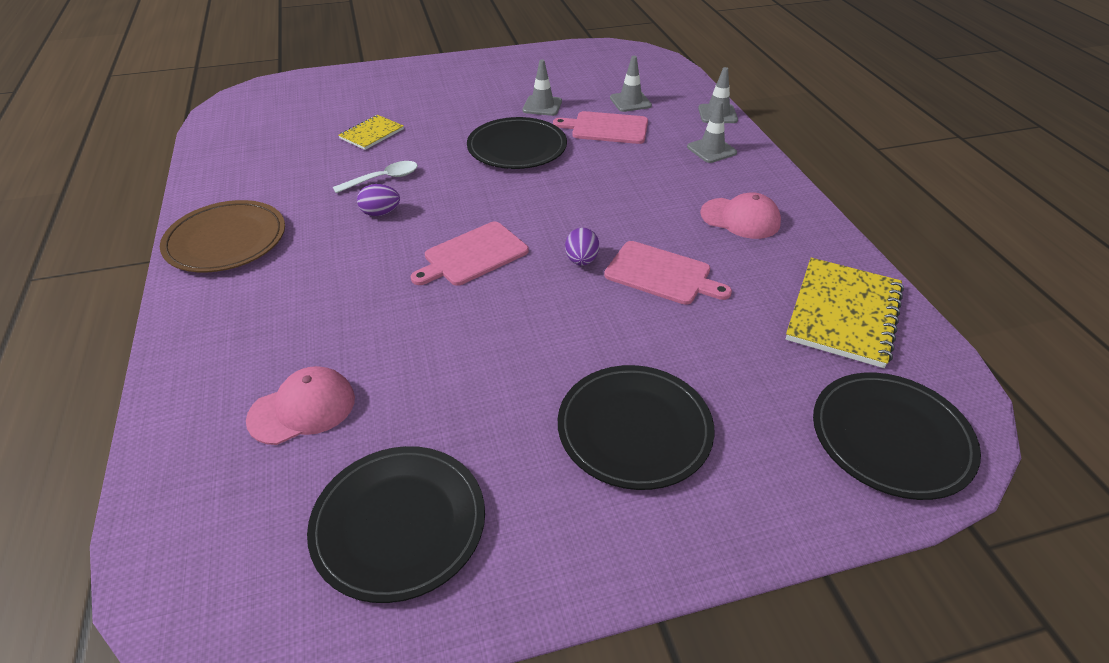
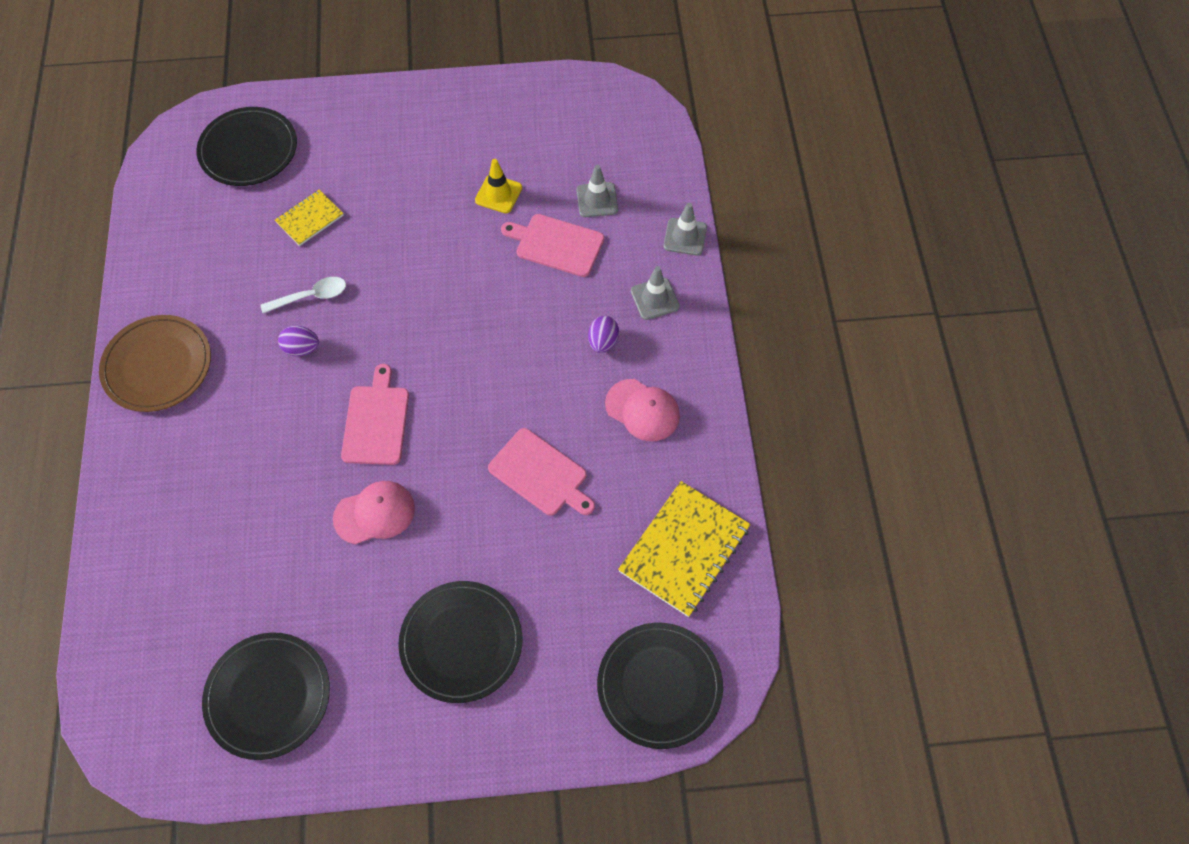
camera: 10 degrees right, 20 degrees up
pink cap [246,366,355,445] -> pink cap moved to [333,481,415,545]
pink cutting board [411,222,529,286] -> pink cutting board turned 120 degrees clockwise [341,364,409,465]
black plate [467,117,567,169] -> black plate moved to [197,107,297,186]
grey traffic cone [523,60,562,116] -> yellow traffic cone [475,159,522,213]
purple egg [565,228,599,266] -> purple egg moved to [588,316,619,353]

